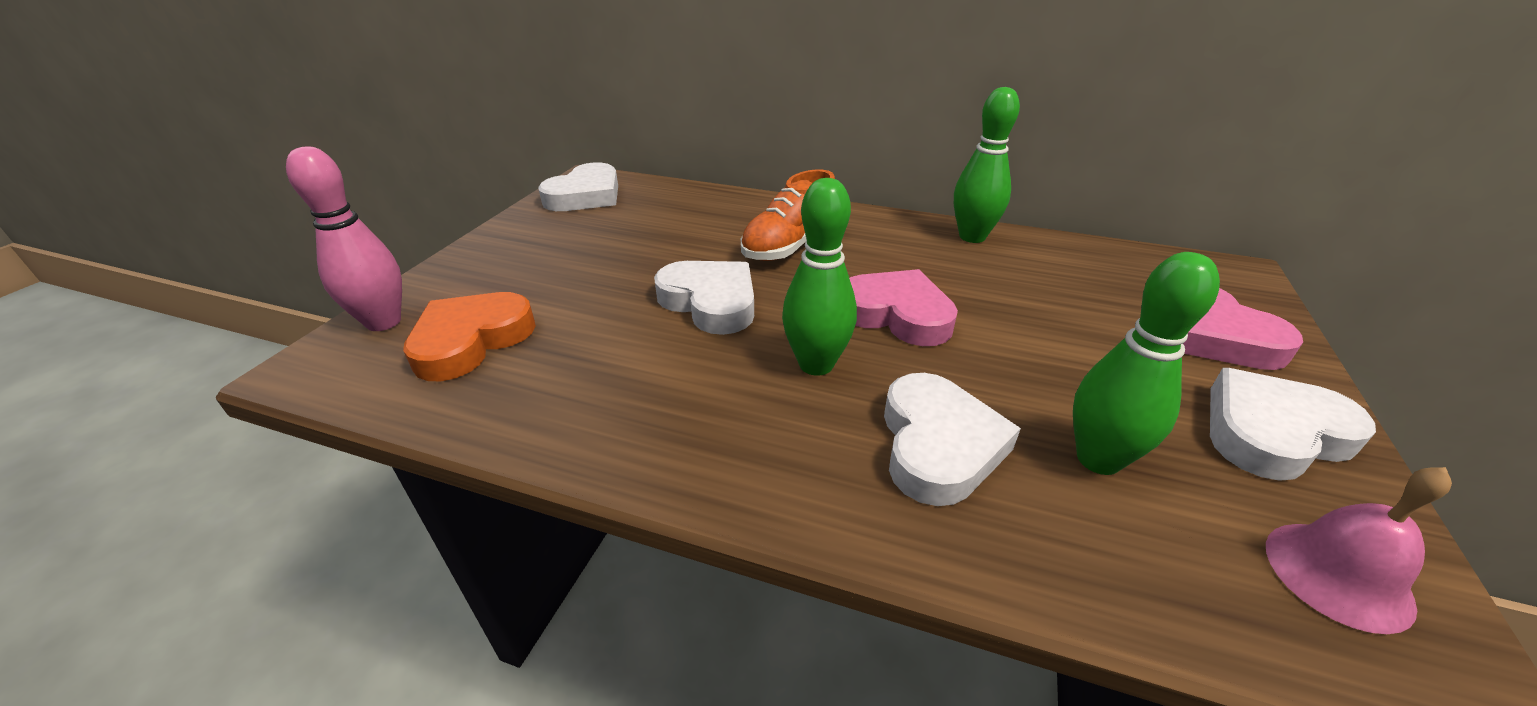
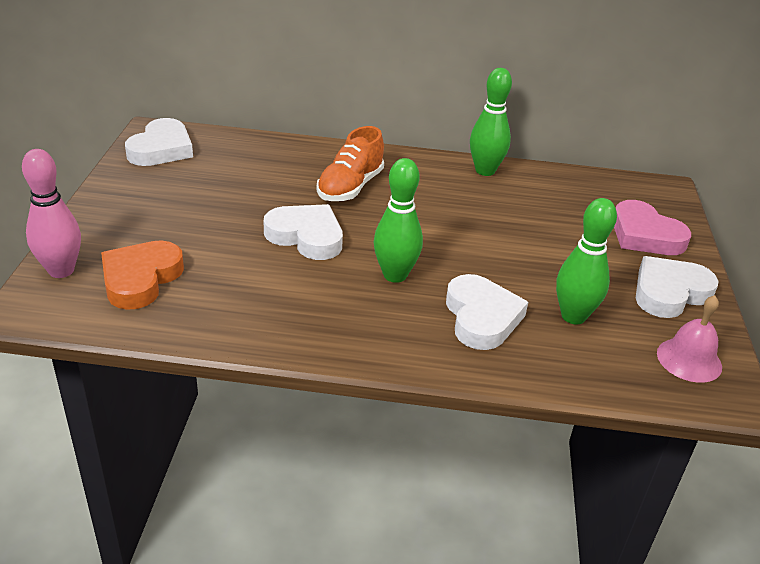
camera: 15 degrees left, 0 degrees up
pink heart [849,269,958,346] -> none

